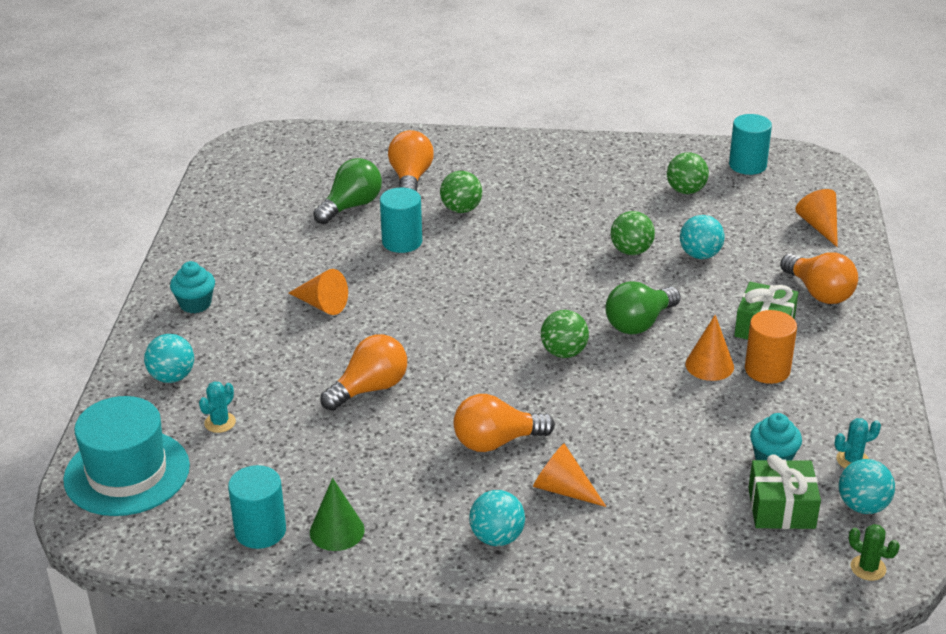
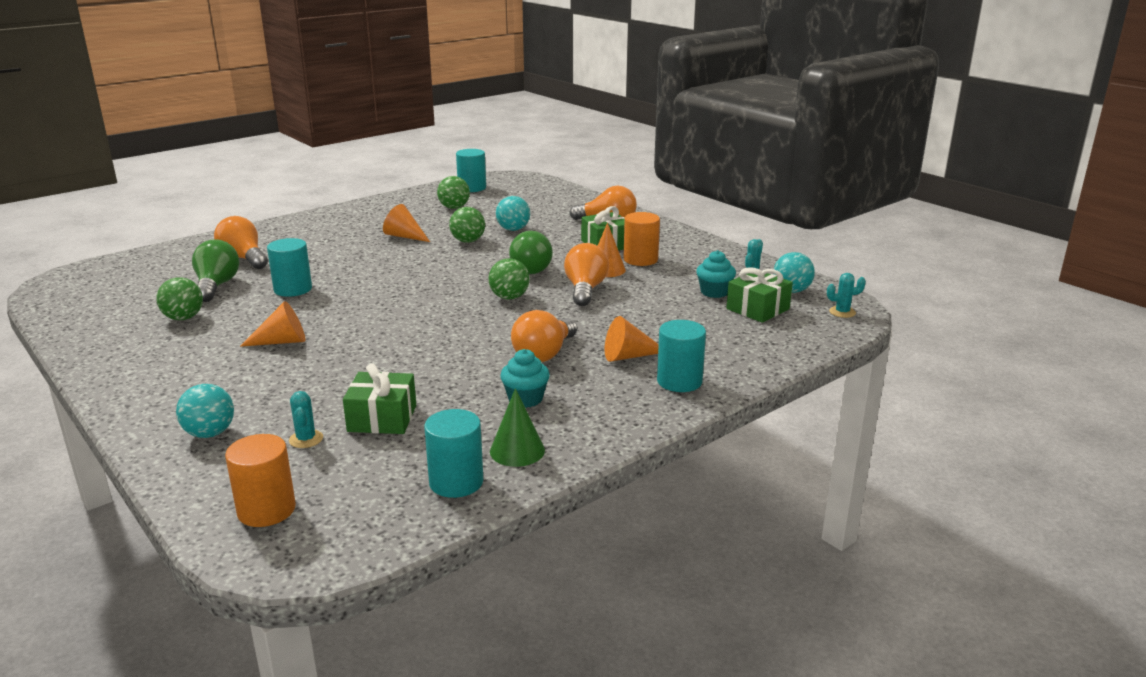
camera: 45 degrees left, 10 degrees down
turquoise hat [63,396,190,516] -> orange cylinder [225,434,296,527]
turquoise cupcake [170,261,215,313] -> turquoise cupcake moved to [500,349,550,408]
orange light bulb [320,334,407,411] -> orange light bulb moved to [564,243,609,306]
green ball [440,171,482,213] -> green ball moved to [156,277,203,320]
turquoise ball [469,490,525,546] -> none
orange cone [795,189,838,247] -> orange cone moved to [383,204,430,242]
green cactus [849,524,900,581] -> turquoise cactus [827,273,866,318]
none -> green gift [343,363,416,434]
none -> turquoise cylinder [657,320,706,392]

